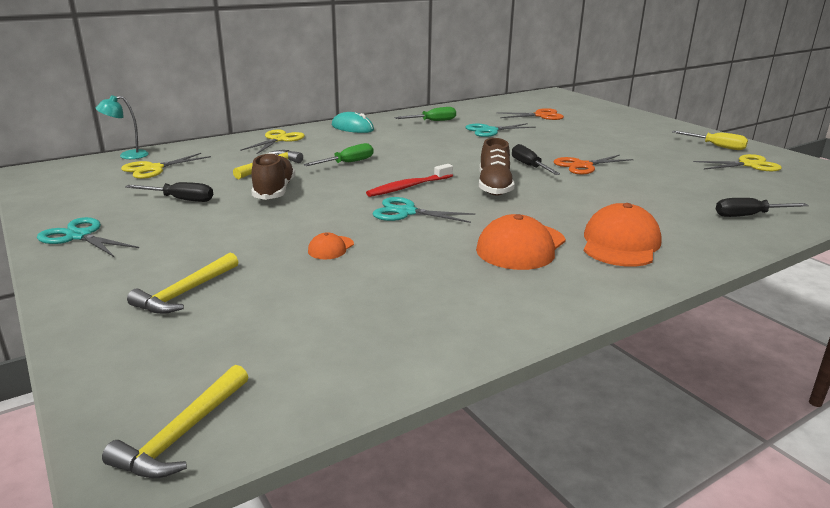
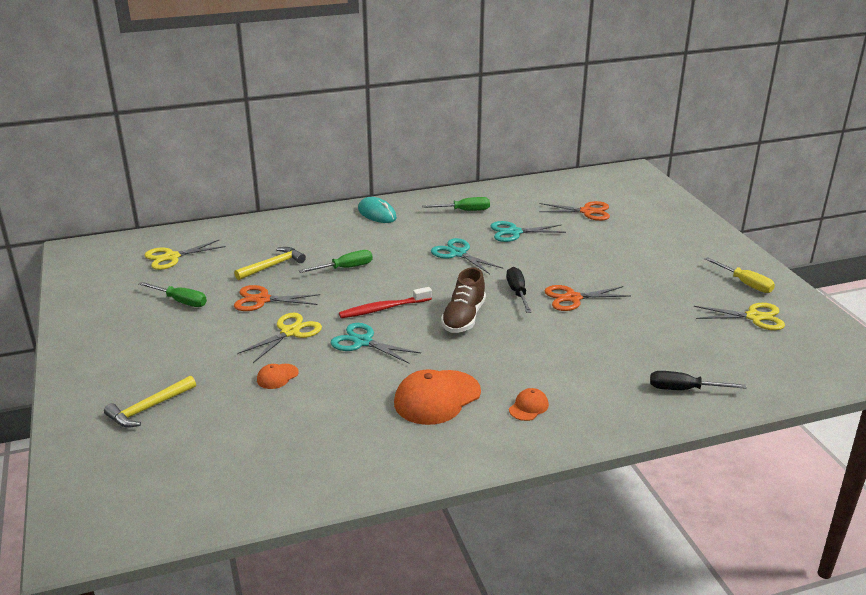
camera: 15 degrees right, 5 degrees up
turquoise scissors [37,217,139,257] -> turquoise scissors moved to [431,238,503,274]
turquoise lamp [96,95,149,159] -> none
yellow hammer [102,365,248,478] -> none
black screwdriver [125,182,213,202] -> green screwdriver [138,282,207,307]
yellow scissors [240,129,305,154] -> yellow scissors moved to [237,313,322,363]
brown shoe [251,152,295,200] -> orange scissors [234,285,321,311]
orange cap [584,203,662,267] -> orange cap [509,388,549,421], size x0.49

